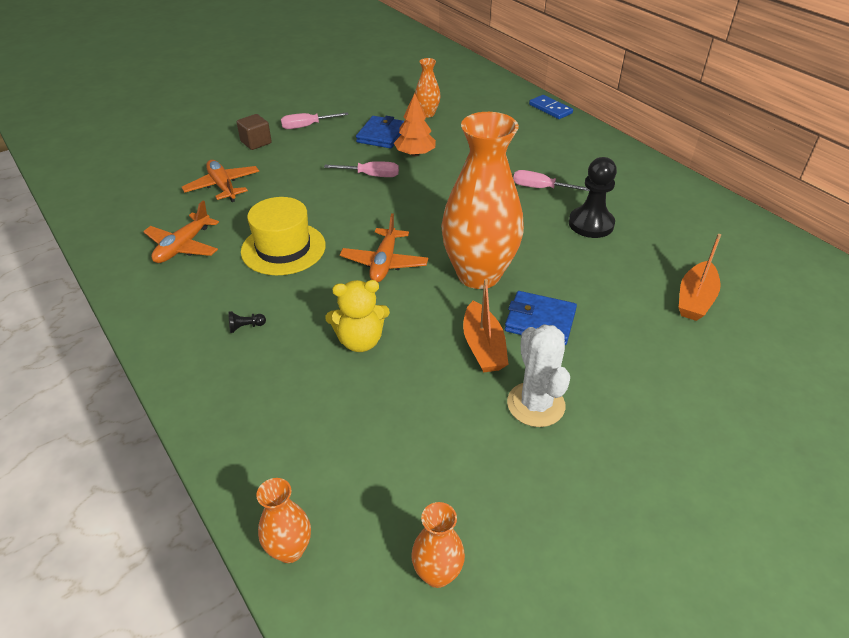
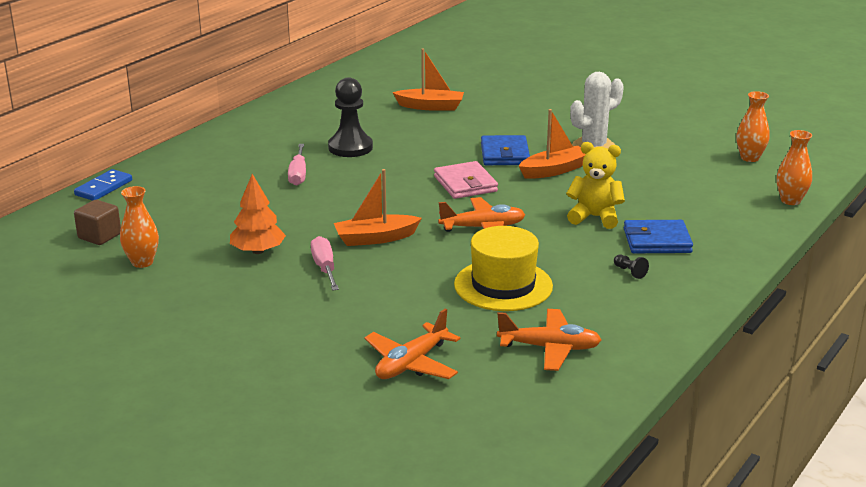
camera: 110 degrees left, 15 degrees down
brown cube [237,114,272,150] -> brown cube moved to [74,200,121,245]
pink screwdriver [281,112,349,129] -> none
yellow teddy bear [325,280,390,352] -> yellow teddy bear turned 45 degrees counterclockwise [566,142,625,229]
blue wallet [356,116,404,148] -> blue wallet moved to [624,220,693,253]
orange vase [441,112,524,289] -> pink wallet [434,161,498,199]
none -> orange boat [334,169,422,246]

